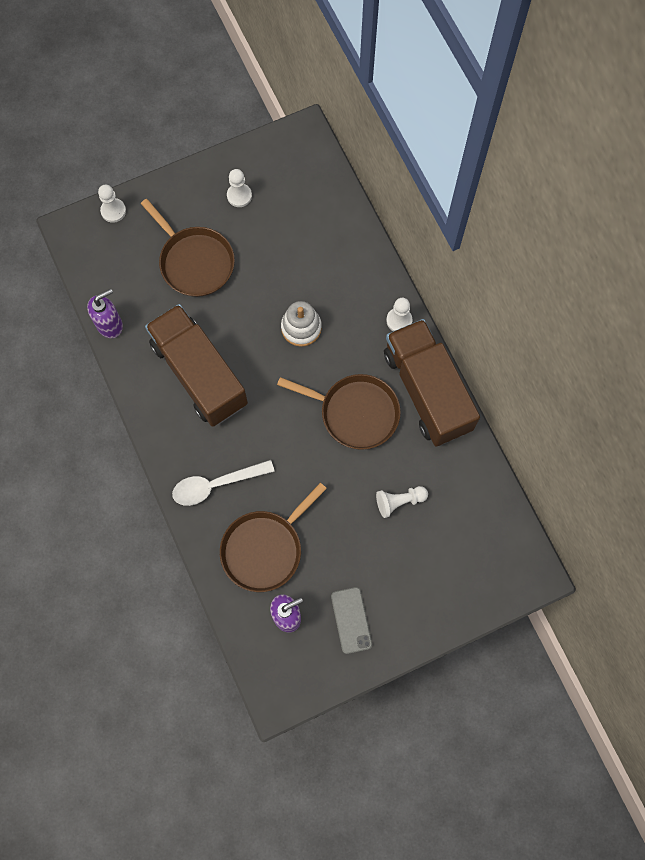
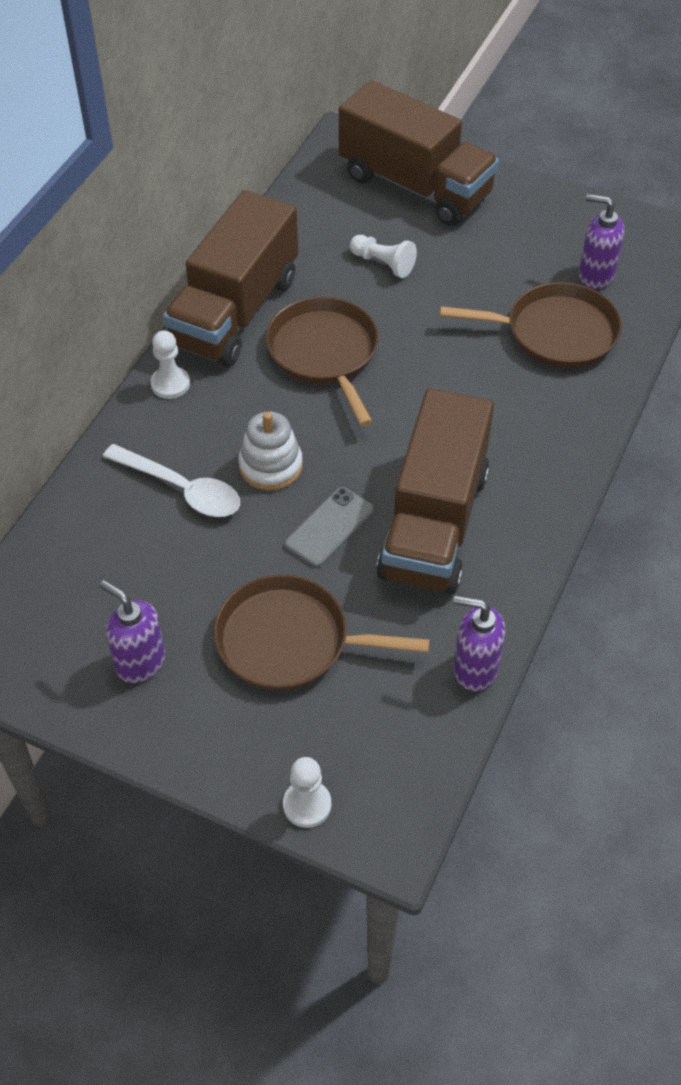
camera: 130 degrees left, 20 degrees down
brown pan [141,199,235,297] -> brown pan turned 90 degrees counterclockwise [214,574,430,691]
white spoon [172,460,275,506] -> white spoon moved to [103,444,240,517]
white pawn [227,169,252,207] -> purple soap dispenser [100,580,165,683]
grey phone [331,587,372,654] -> grey phone moved to [285,487,374,567]
none -> brown truck [339,80,499,226]

